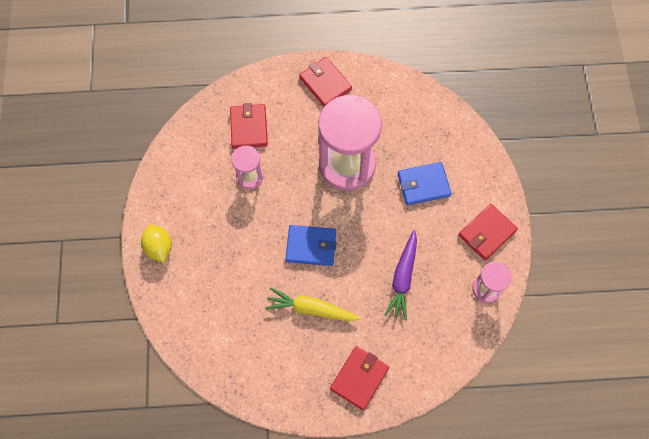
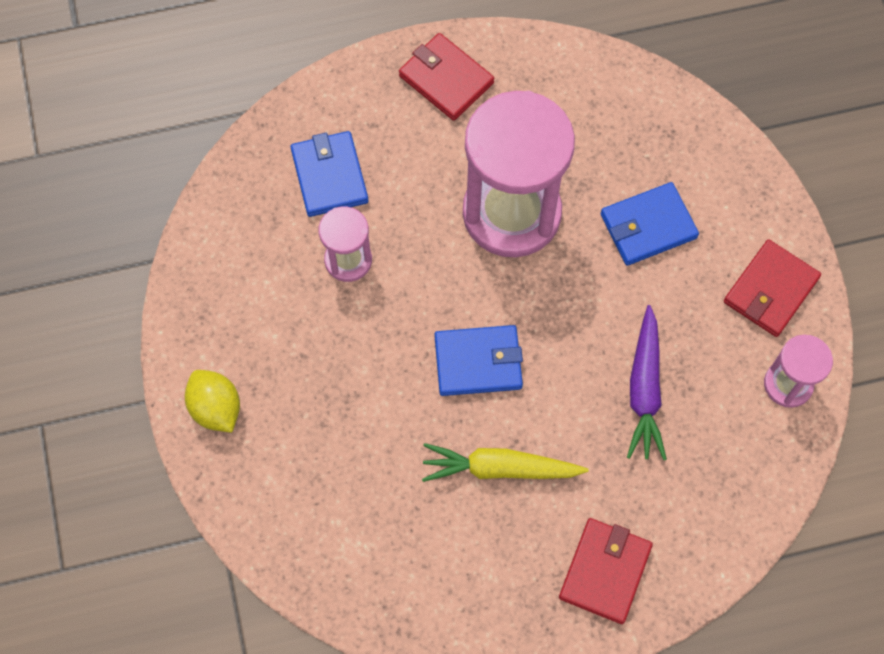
camera: 10 degrees left, 0 degrees up
red wallet [230,103,268,149] -> blue wallet [291,131,369,217]

